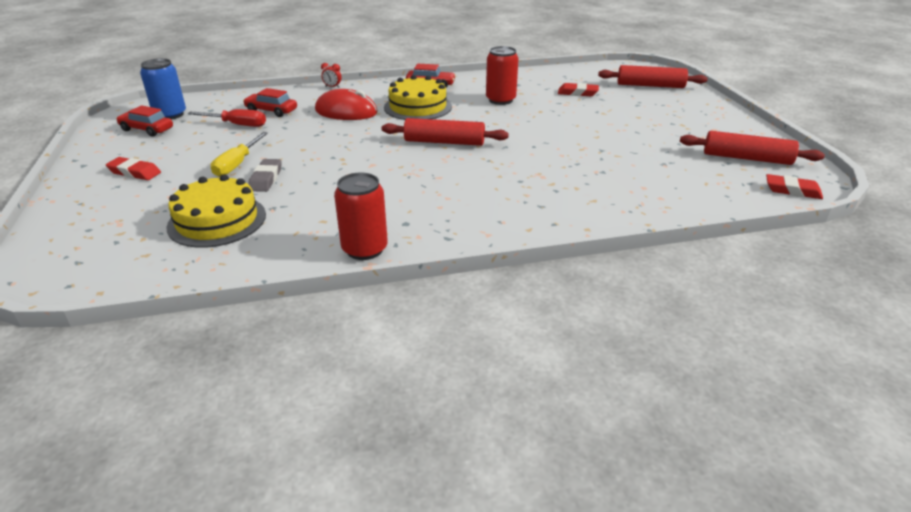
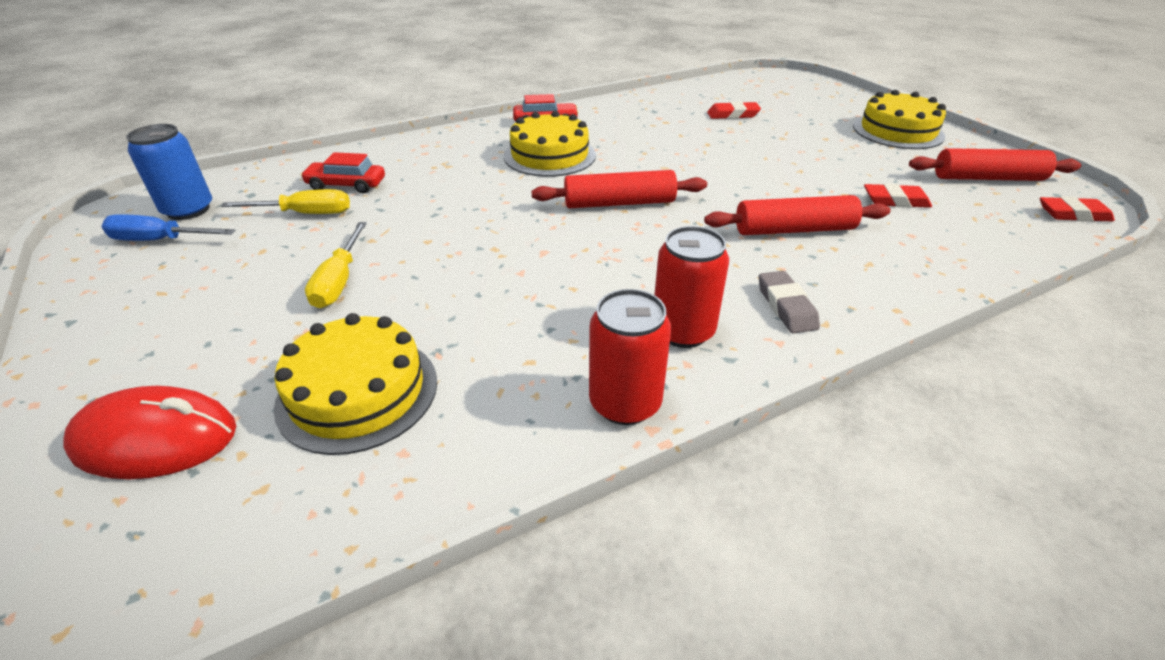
camera: 15 degrees left, 5 degrees up
red eraser [106,157,161,180] -> red eraser moved to [864,183,932,208]
red car [116,105,173,137] -> blue screwdriver [102,214,236,241]
red screwdriver [188,109,266,127] -> yellow screwdriver [221,189,350,214]
grey eraser [249,159,282,192] -> grey eraser moved to [759,271,820,334]
red mouse [315,89,378,120] -> red mouse moved to [64,386,236,480]
red clock [321,63,342,88] -> none
red can [486,46,519,105] -> red can moved to [655,226,729,348]
red rolling pin [598,65,708,88] -> red rolling pin moved to [704,195,891,235]
none -> yellow cake [853,90,946,149]

